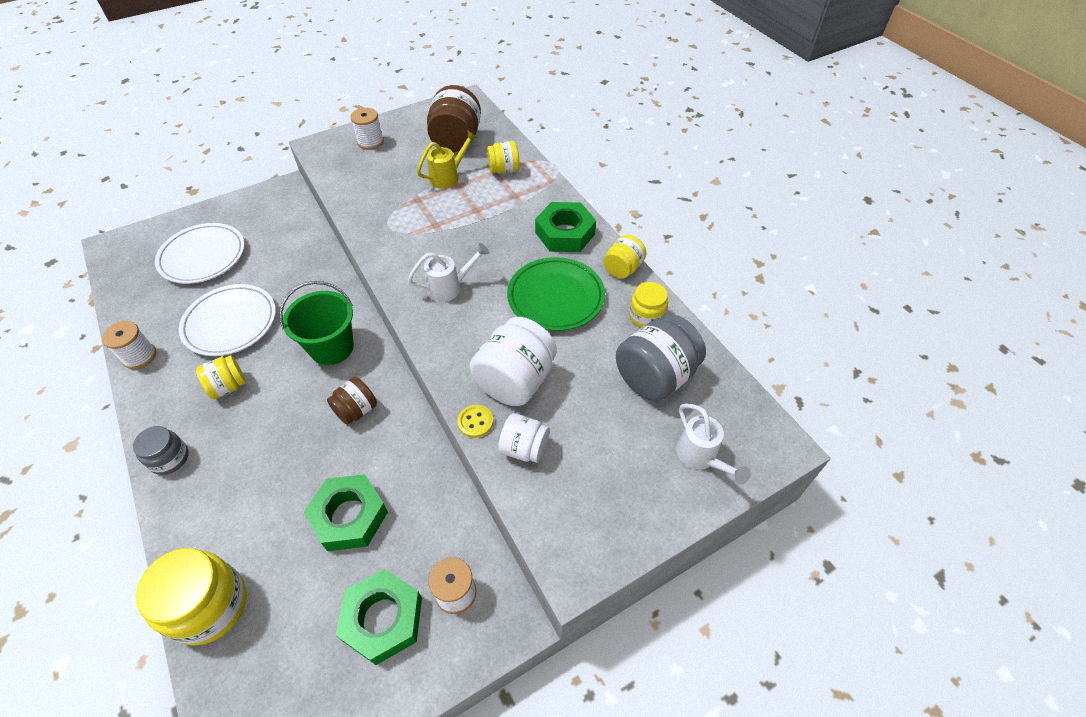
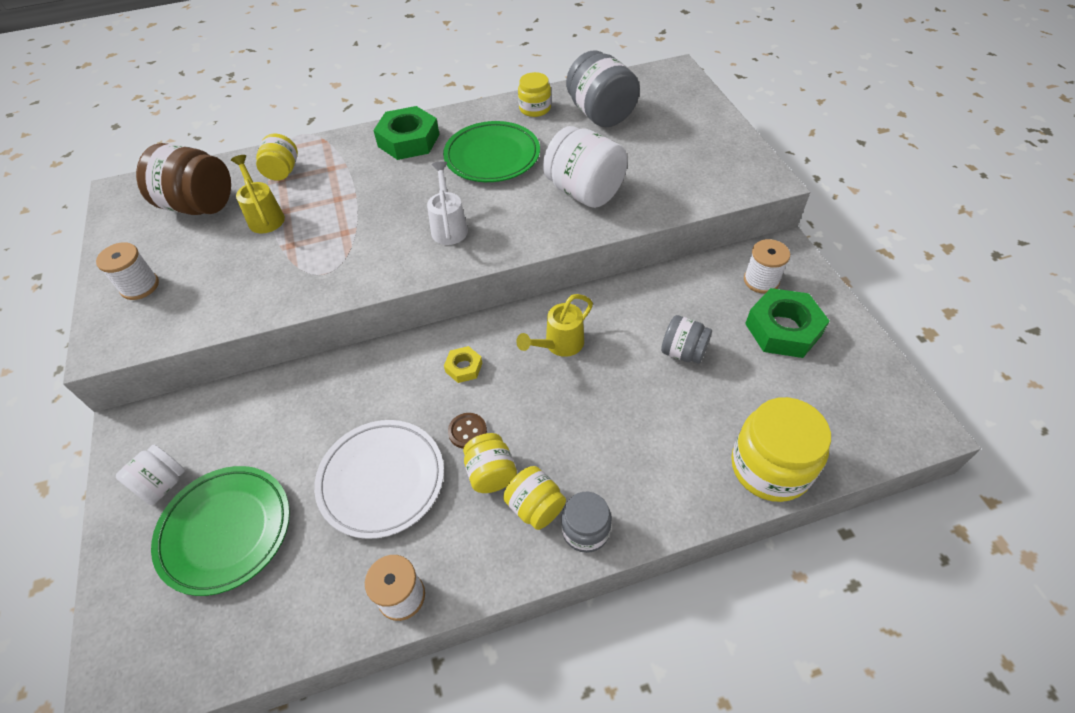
camera: 75 degrees left, 0 degrees up
white plate [155,223,245,284] -> green plate [151,466,290,596]
green bucket [280,281,354,365] -> yellow nut [444,346,482,383]
green nut [304,474,388,551] -> grey jar [661,315,712,364]
brown jar [327,377,377,425] -> yellow watering can [516,294,593,357]
yellow button [457,405,493,438] -> none
white jar [498,413,550,463] -> white jar moved to [116,445,185,505]
yellow jar [604,235,647,279] -> yellow jar moved to [503,466,566,530]
white watering can [676,403,751,485] -> none
none -> brown button [448,413,487,449]

